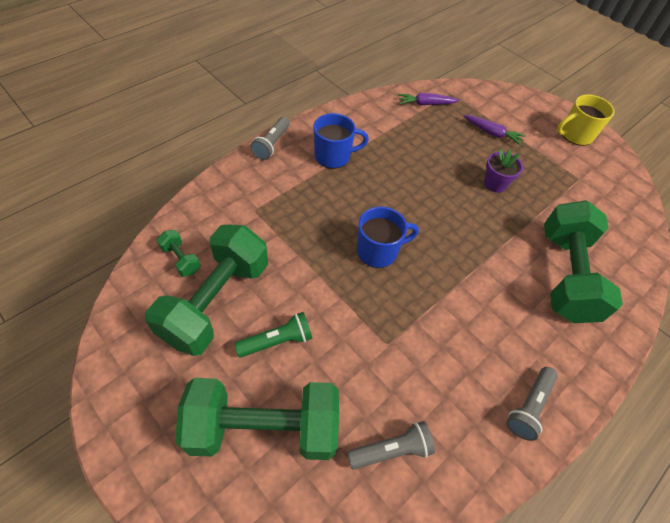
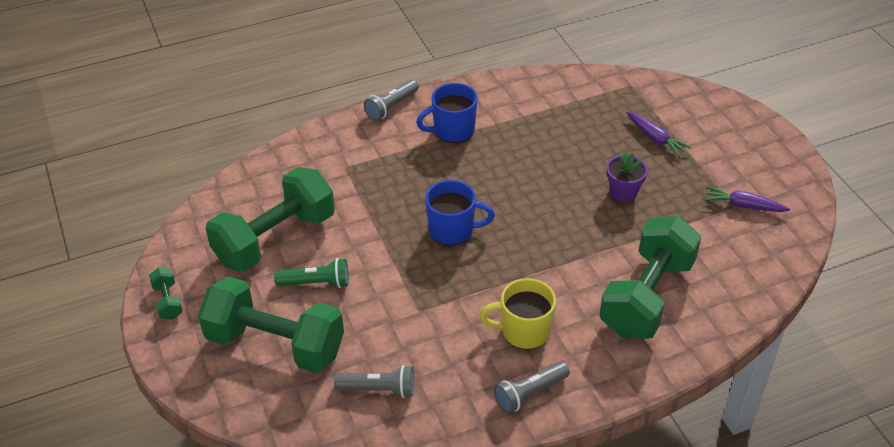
camera: 25 degrees right, 10 degrees down
green dumbbell [157,230,201,277] -> green dumbbell moved to [149,267,183,319]
blue mug [313,113,369,169] -> blue mug turned 150 degrees clockwise [416,83,477,143]
purple carrot [398,93,459,105] -> purple carrot moved to [704,186,790,212]
yellow mug [557,95,615,146] -> yellow mug moved to [480,278,556,350]

